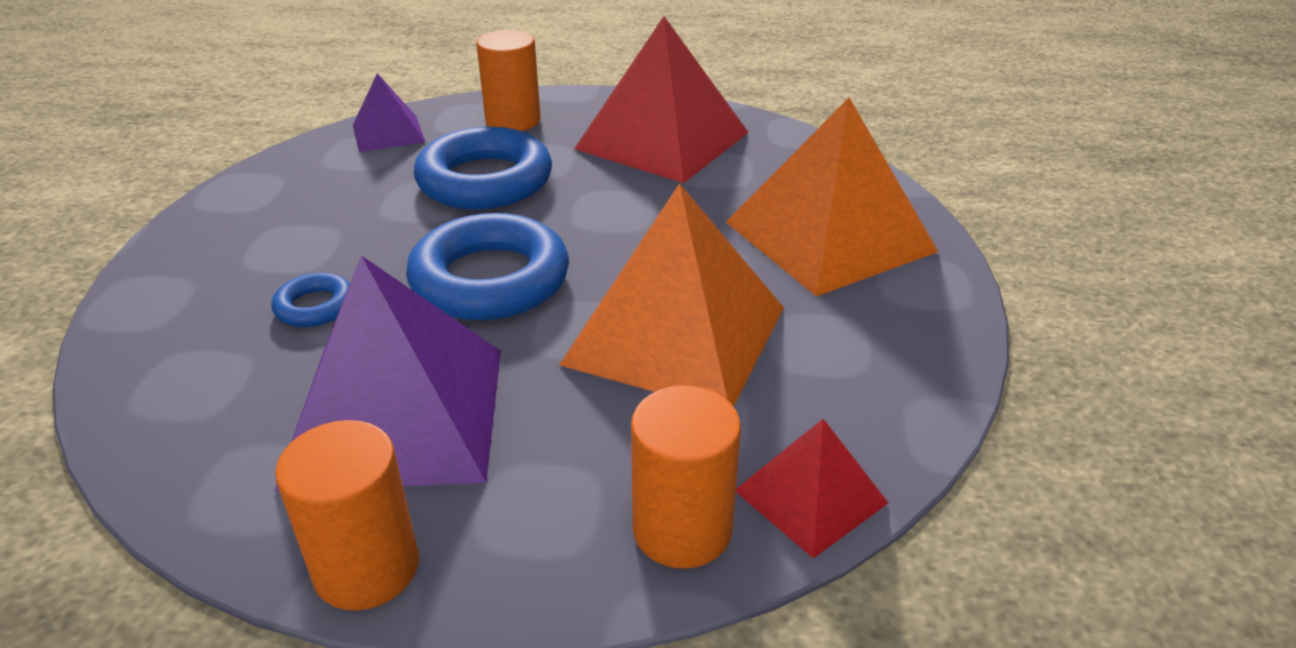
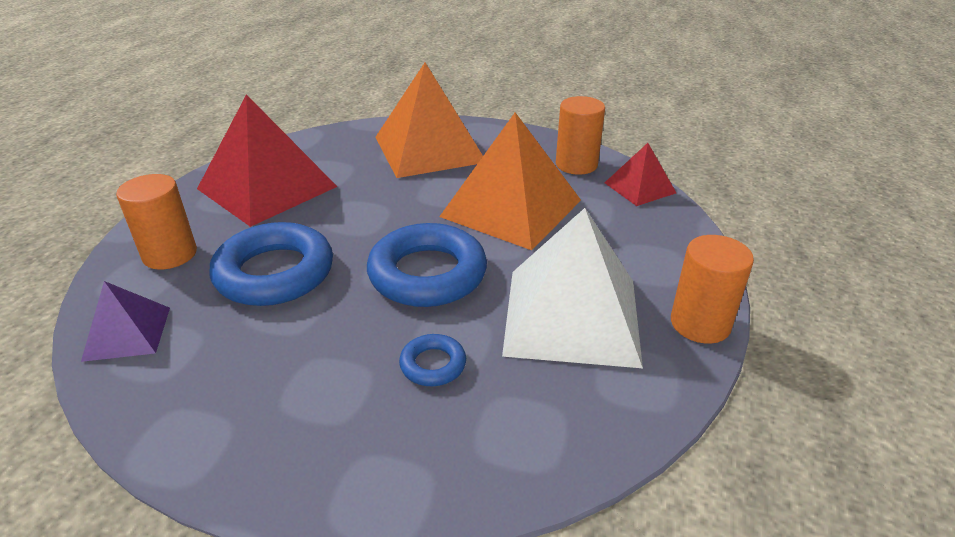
camera: 80 degrees left, 0 degrees up
purple pyramid [274,256,501,492] -> white pyramid [502,208,643,368]
orange cylinder [631,386,741,569] -> orange cylinder moved to [556,96,605,175]

